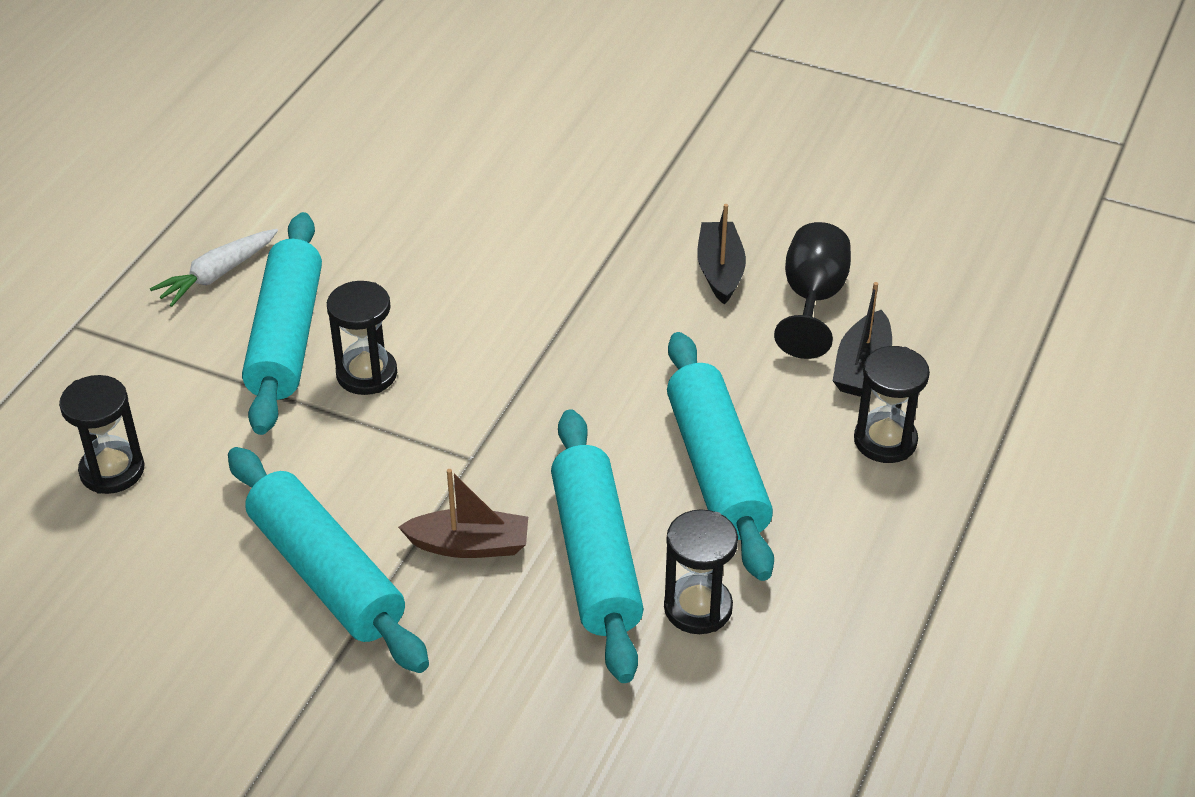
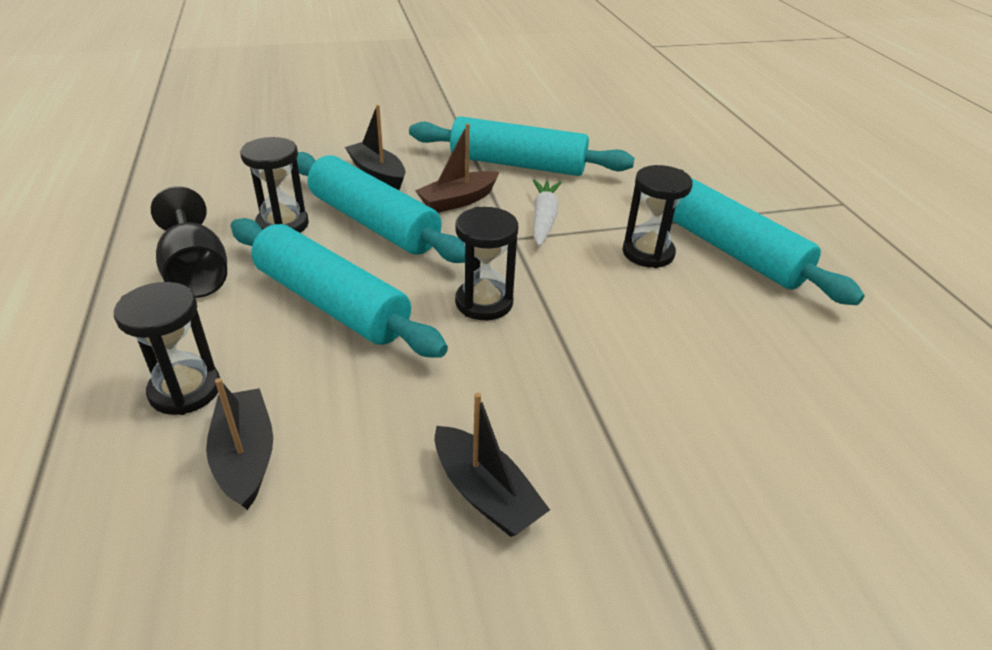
camera: 140 degrees right, 5 degrees down
black hourglass [59,375,145,494] -> black hourglass moved to [455,207,518,320]
white carrot [150,229,278,307] -> white carrot moved to [533,179,562,247]
black goblet [774,222,851,359] -> black goblet moved to [151,186,227,298]
none -> black boat [345,105,406,190]

